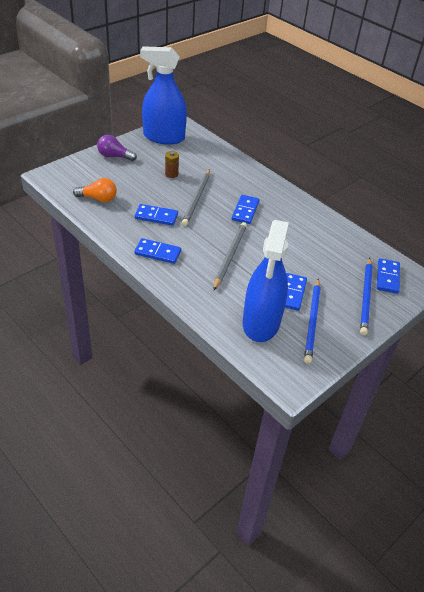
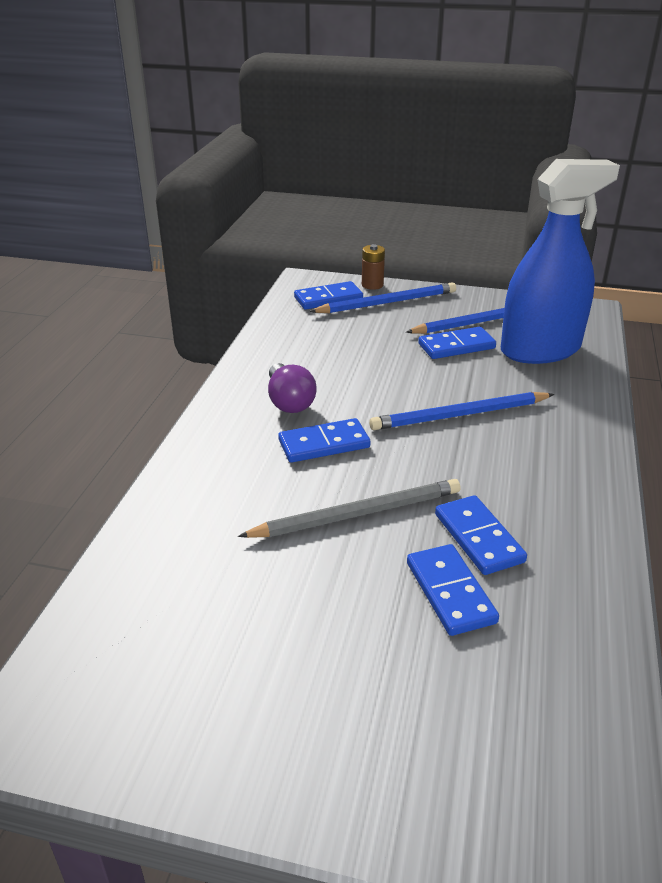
camera: 120 degrees left, 10 degrees down
orange light bulb [73,178,117,202] -> none
purple light bulb [97,135,137,161] -> purple light bulb moved to [268,363,317,413]
blue domino [134,238,181,264] -> blue domino moved to [407,544,499,636]
blue spray bottle [140,46,187,145] -> none
brown battery [165,151,179,178] -> brown battery moved to [362,244,385,290]
grey pencil [214,222,247,290] -> blue pencil [369,392,554,430]

